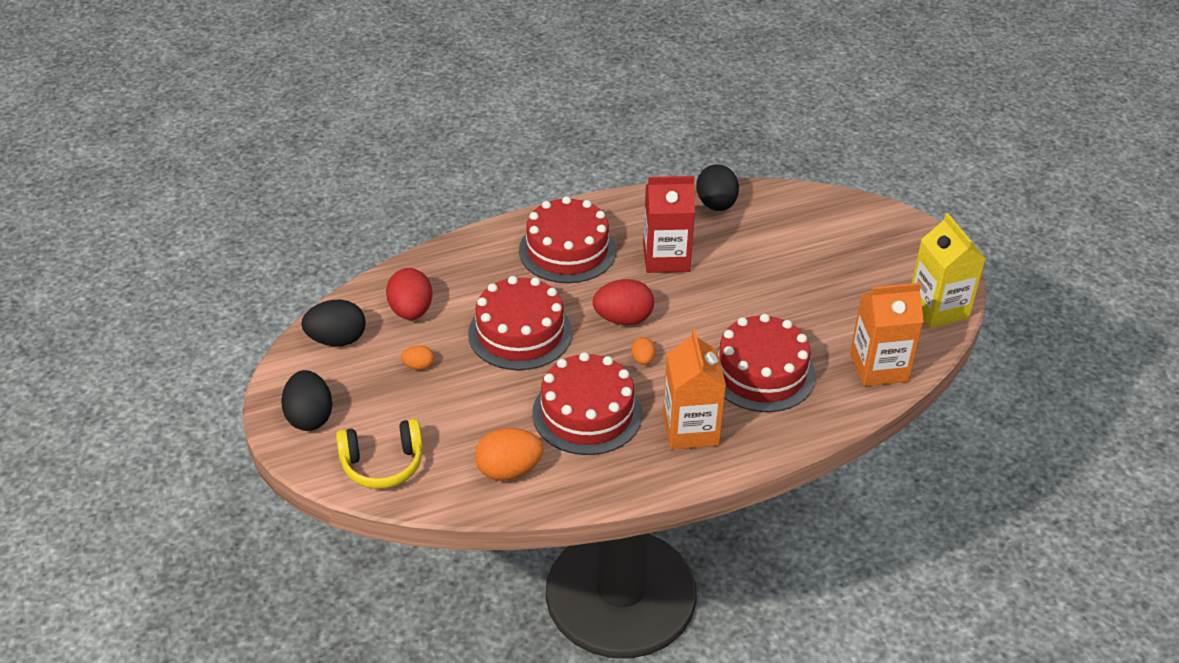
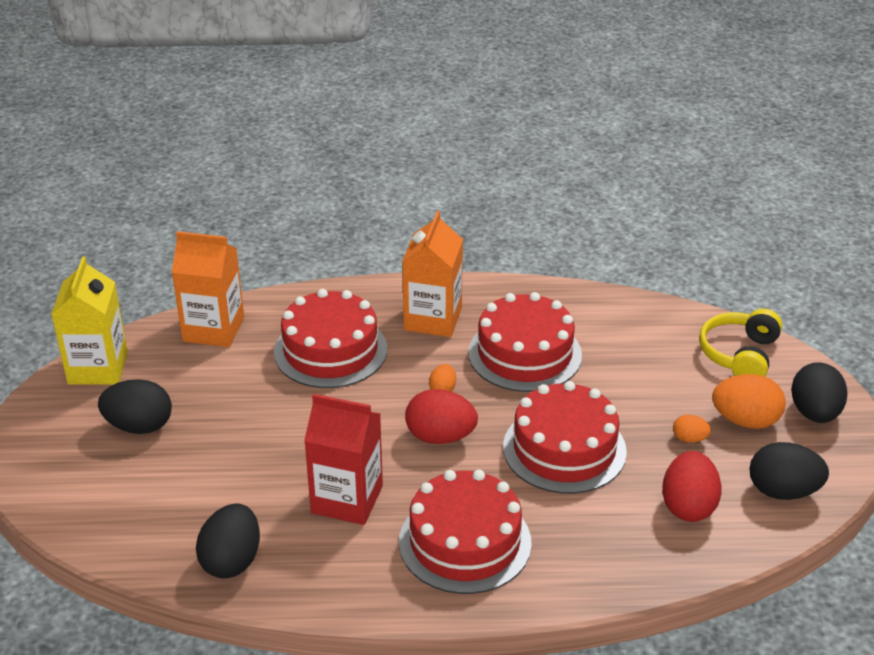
camera: 160 degrees left, 5 degrees down
yellow headphones [336,419,423,489] -> yellow headphones turned 75 degrees counterclockwise [699,309,782,376]
orange egg [475,428,543,481] -> orange egg moved to [712,374,786,429]
none -> black egg [98,379,172,434]

